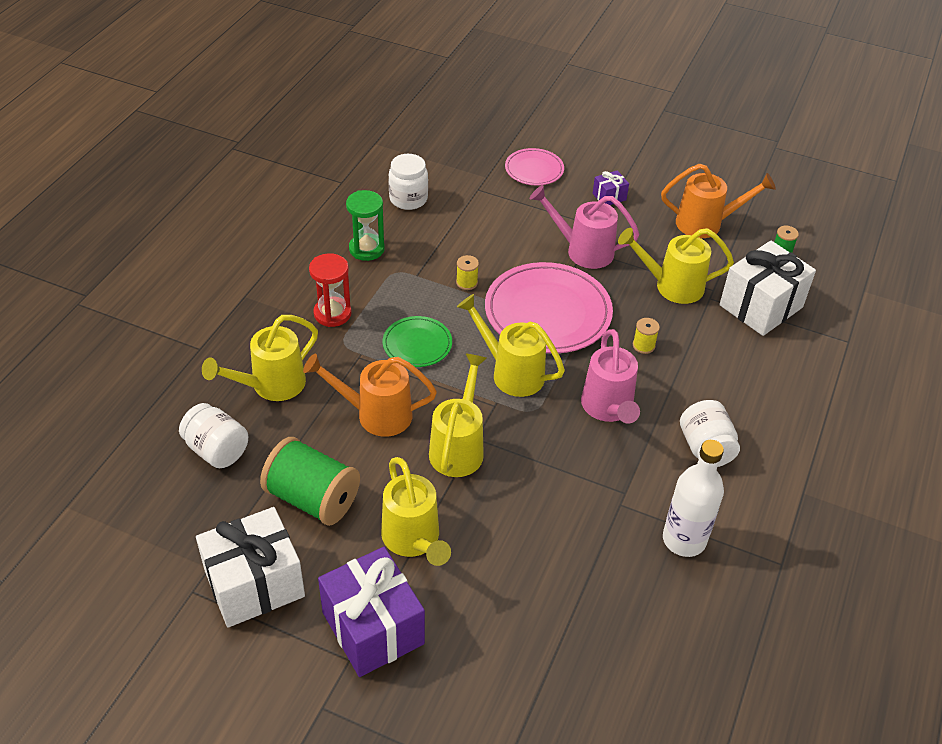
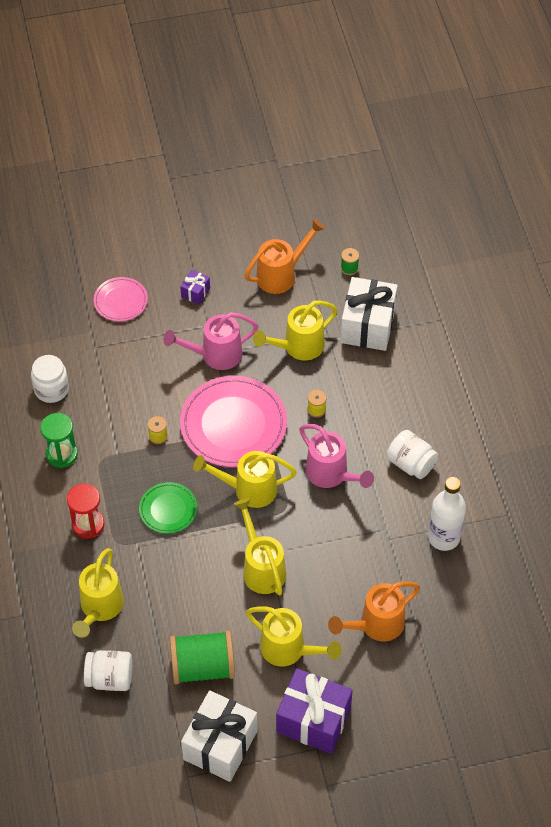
camera: 35 degrees left, 10 degrees up
orange watering can [303,354,437,437] -> orange watering can moved to [328,581,420,641]

